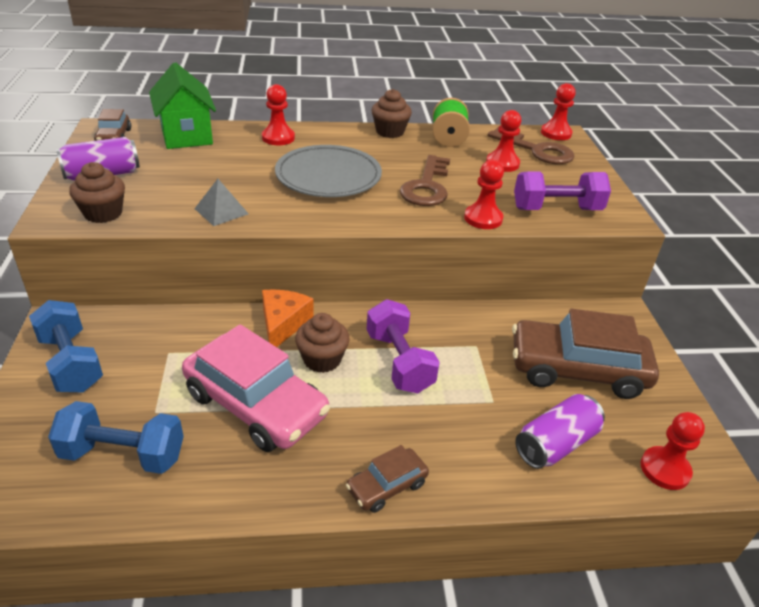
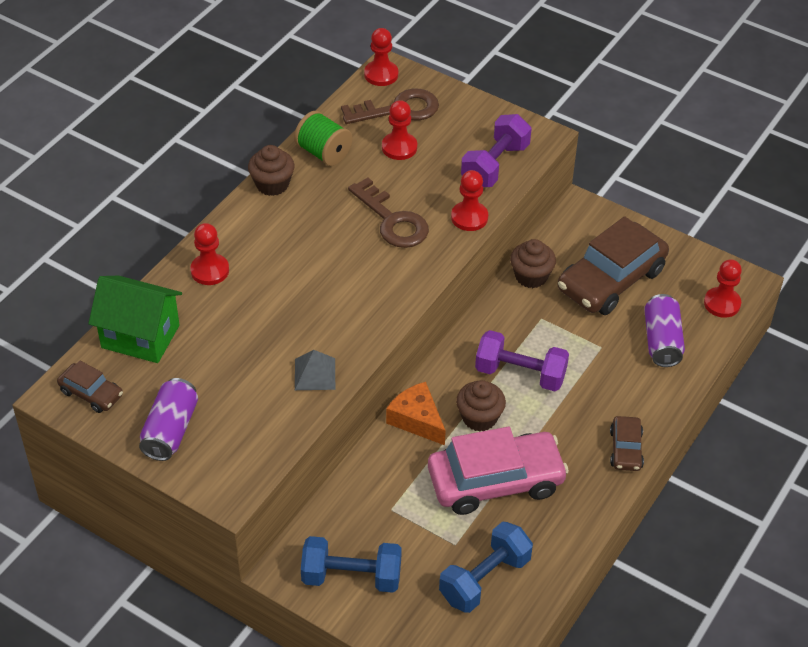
camera: 50 degrees left, 10 degrees up
brown cupcake [69,162,125,223] -> brown cupcake moved to [510,239,556,288]
grey plate [275,145,382,197] -> none

